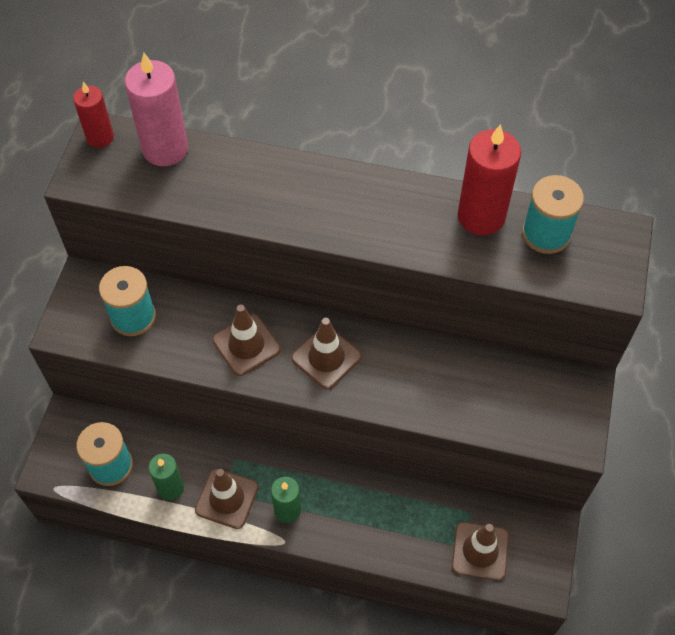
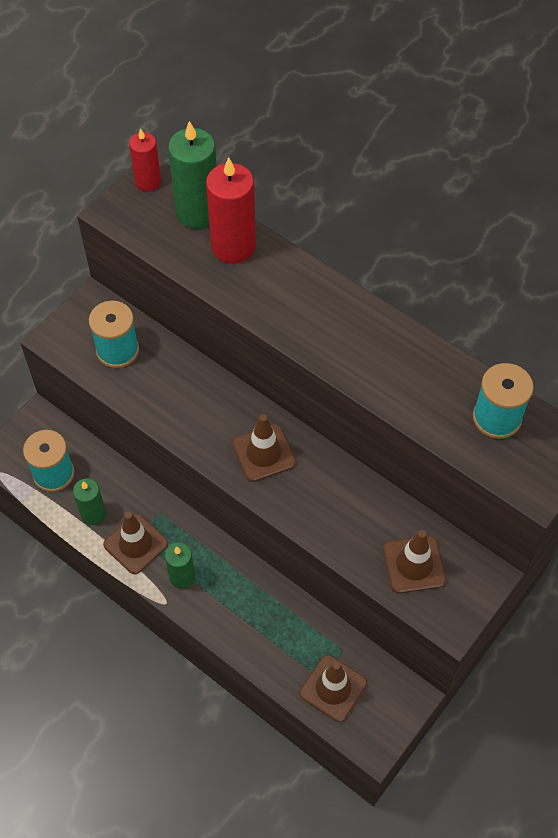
camera: 25 degrees right, 0 degrees up
pink candle [125,53,188,166] -> green candle [168,121,217,229]
brown traffic cone [212,305,281,376] -> brown traffic cone moved to [383,530,446,593]
red candle [458,124,521,235] -> red candle moved to [206,157,256,264]

